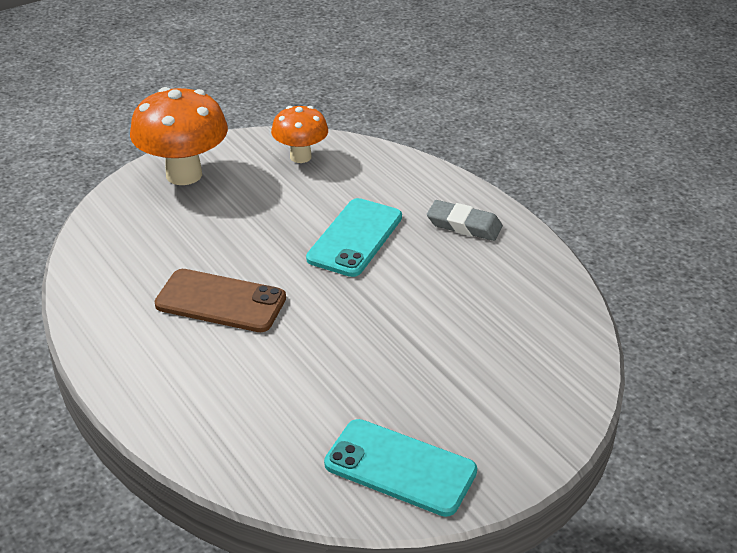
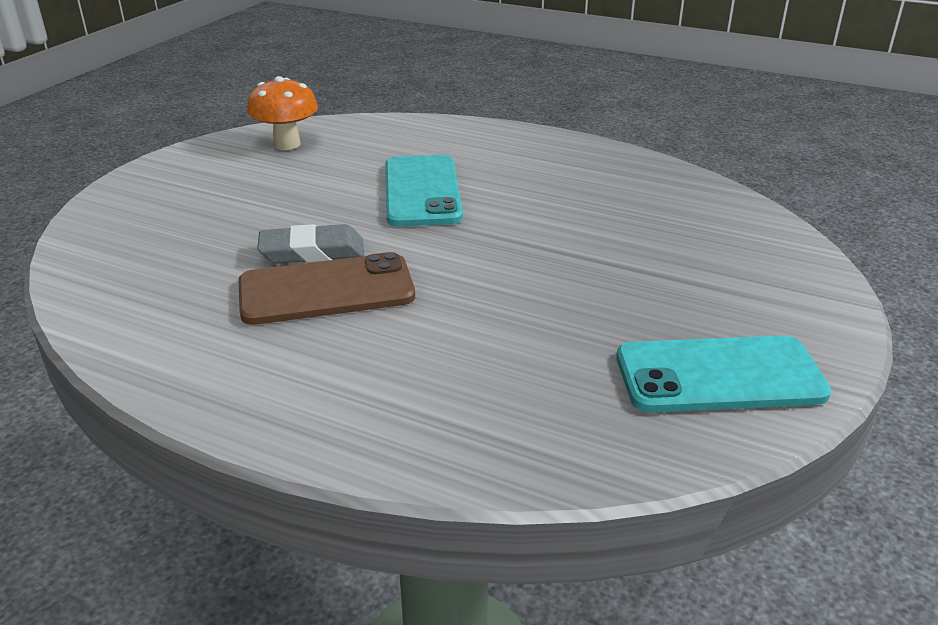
camera: 30 degrees left, 5 degrees down
orange mushroom [130,87,228,185] -> none
grey eraser [427,200,503,241] -> grey eraser moved to [257,224,364,264]

